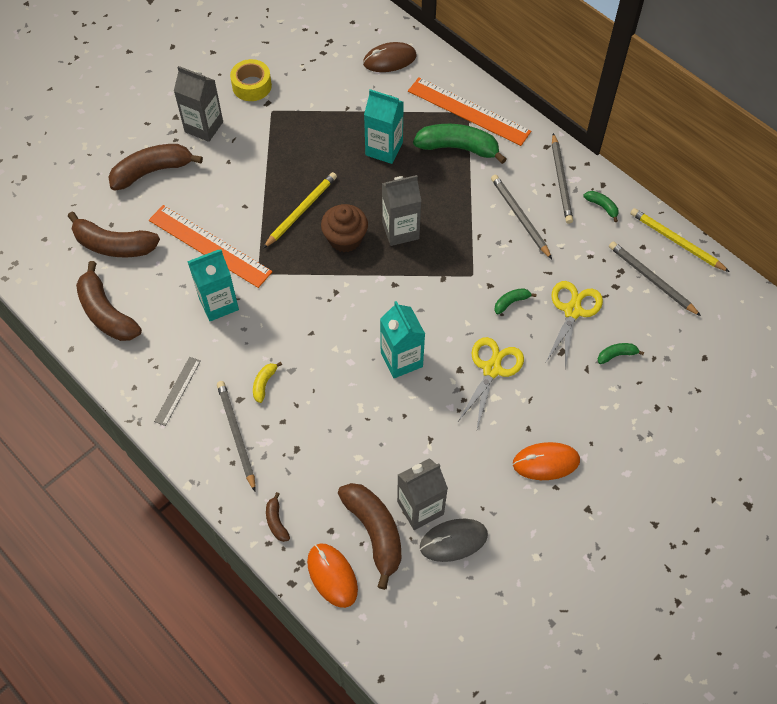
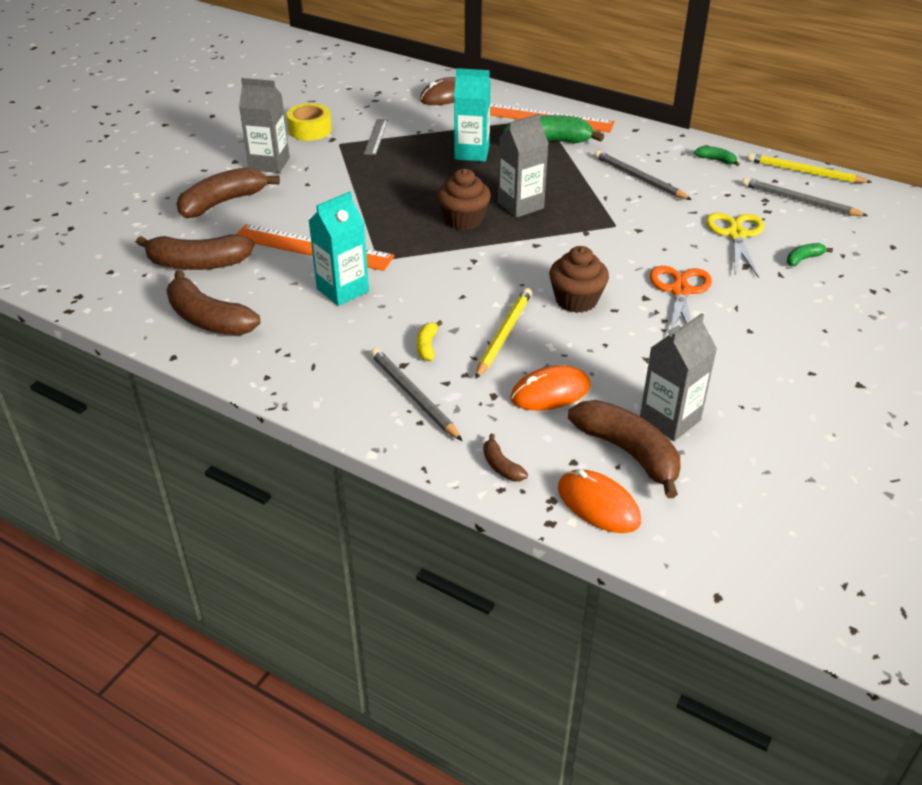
camera: 15 degrees left, 20 degrees down
grey ruler [154,357,201,426] -> grey ruler moved to [364,119,388,155]
yellow pencil [263,172,337,249] -> yellow pencil moved to [475,288,532,379]
turquoise carton [380,301,425,378] -> brown cupcake [549,246,609,313]
grey mouse [420,519,488,562] -> none
yellow scissors [457,337,524,429] -> orange scissors [650,266,712,329]
green banana [494,288,537,315] -> none
orange mouse [513,442,580,480] -> orange mouse moved to [510,365,591,411]
grey pencil [552,133,573,224] -> none

